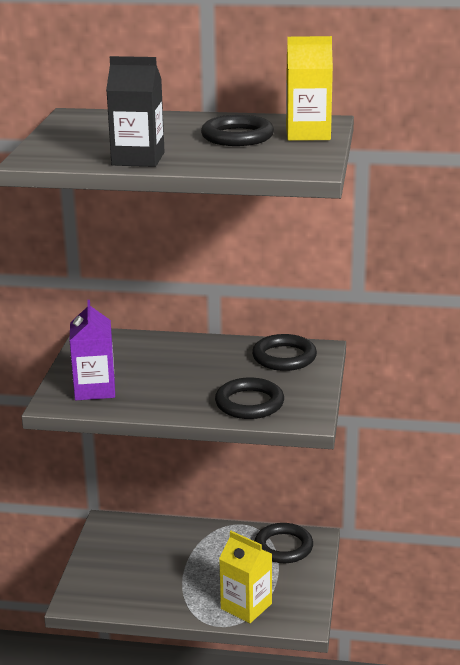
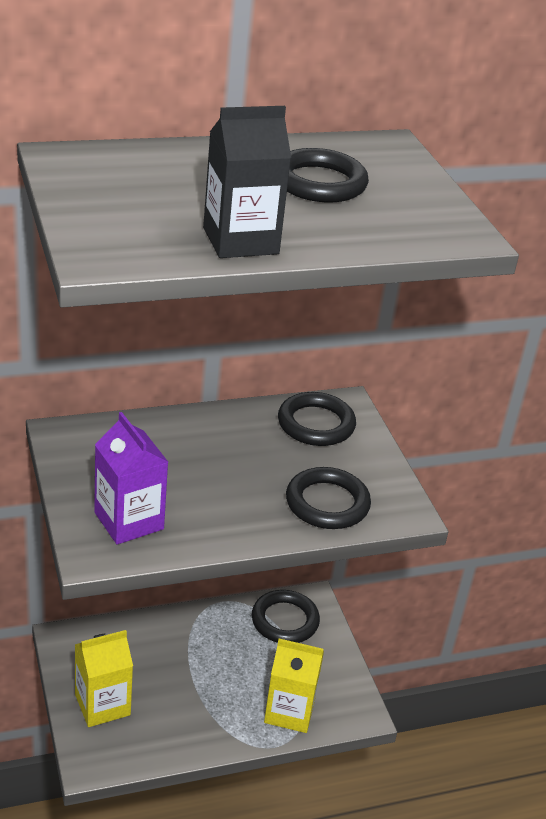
camera: 30 degrees left, 10 degrees up
yellow carton [286,36,333,141] -> yellow carton moved to [75,630,133,727]

